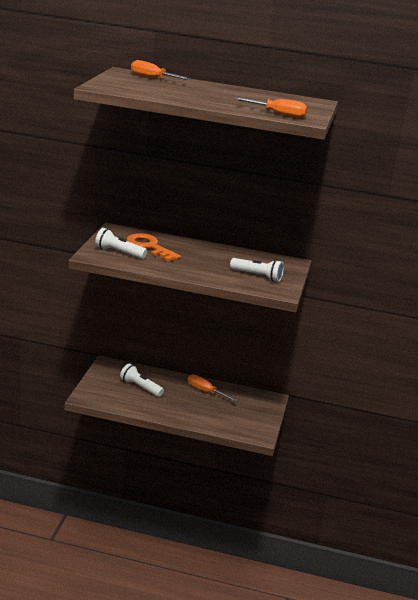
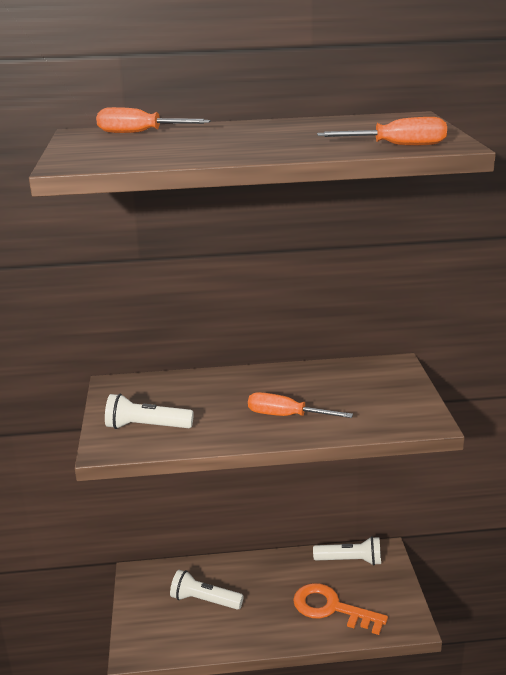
camera: 15 degrees left, 0 degrees up
orange key [126,233,181,261] -> orange key moved to [293,583,388,635]
orange screwdriver [187,374,237,402] -> orange screwdriver moved to [248,392,353,418]
white flashlight [230,258,284,282] -> white flashlight moved to [313,536,381,566]

